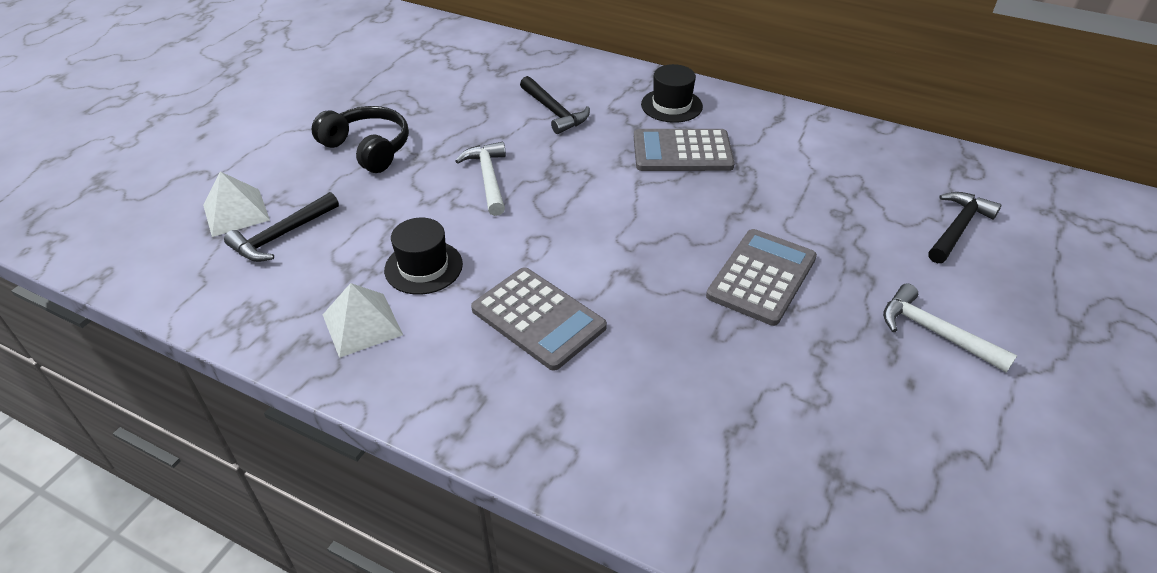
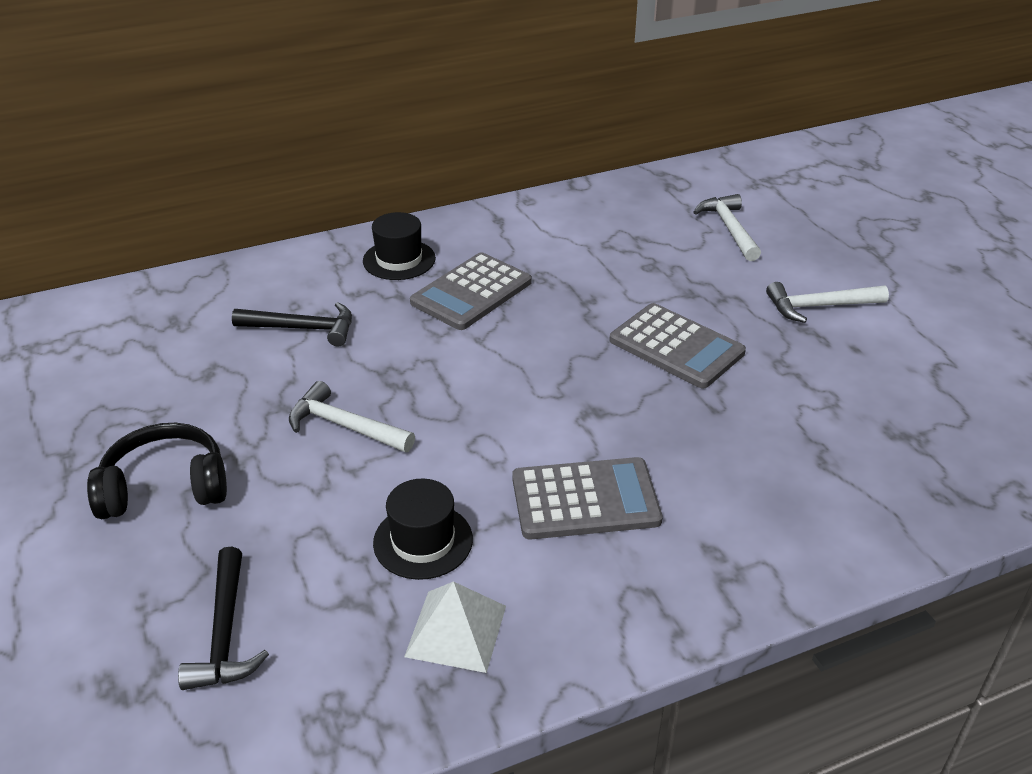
camera: 50 degrees left, 5 degrees down
white pyramid [203,172,270,237] -> none
grey calculator [706,229,817,326] -> grey calculator turned 150 degrees clockwise [609,303,746,389]
black hammer [928,192,1001,263] -> white hammer [694,194,761,261]

